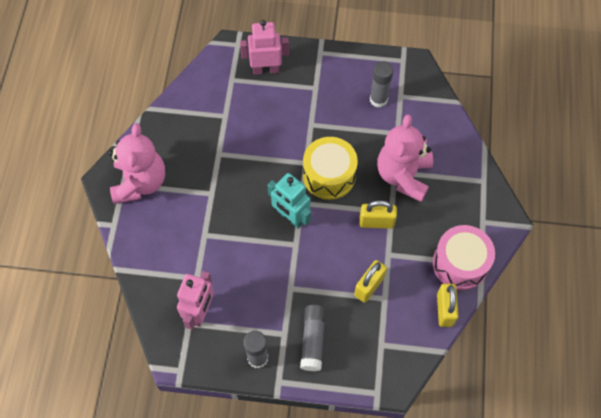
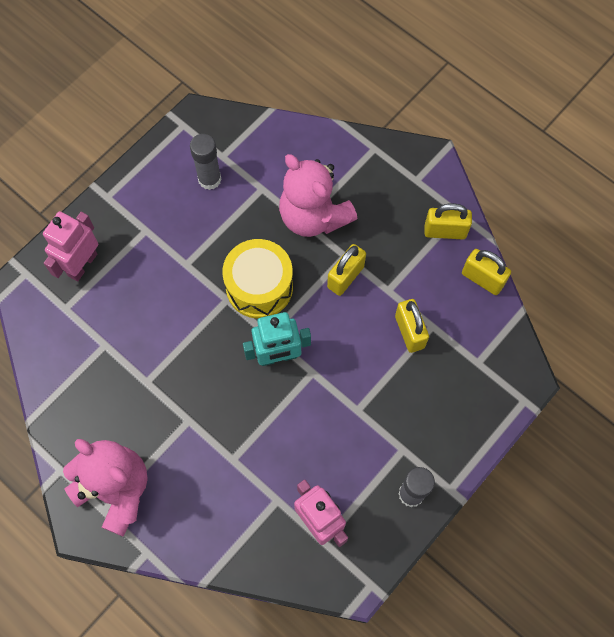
camera: 55 degrees left, 5 degrees up
grey glue stick [300,305,326,371] -> none
pink drum [433,225,495,290] -> yellow padlock [424,203,472,239]

